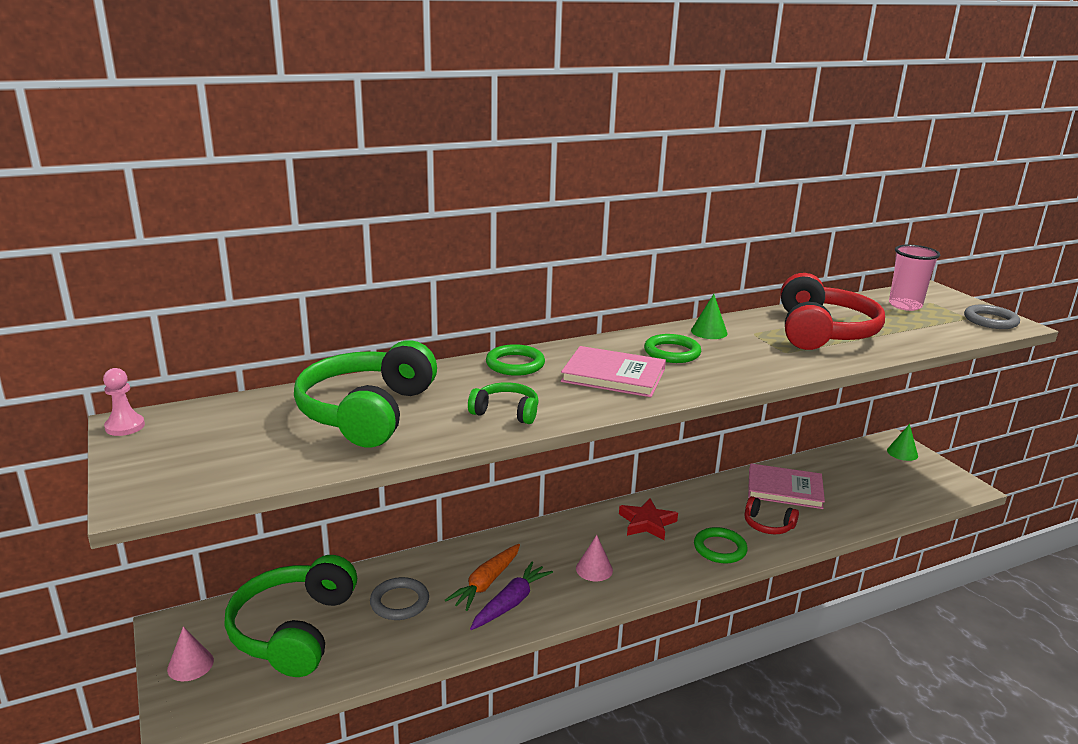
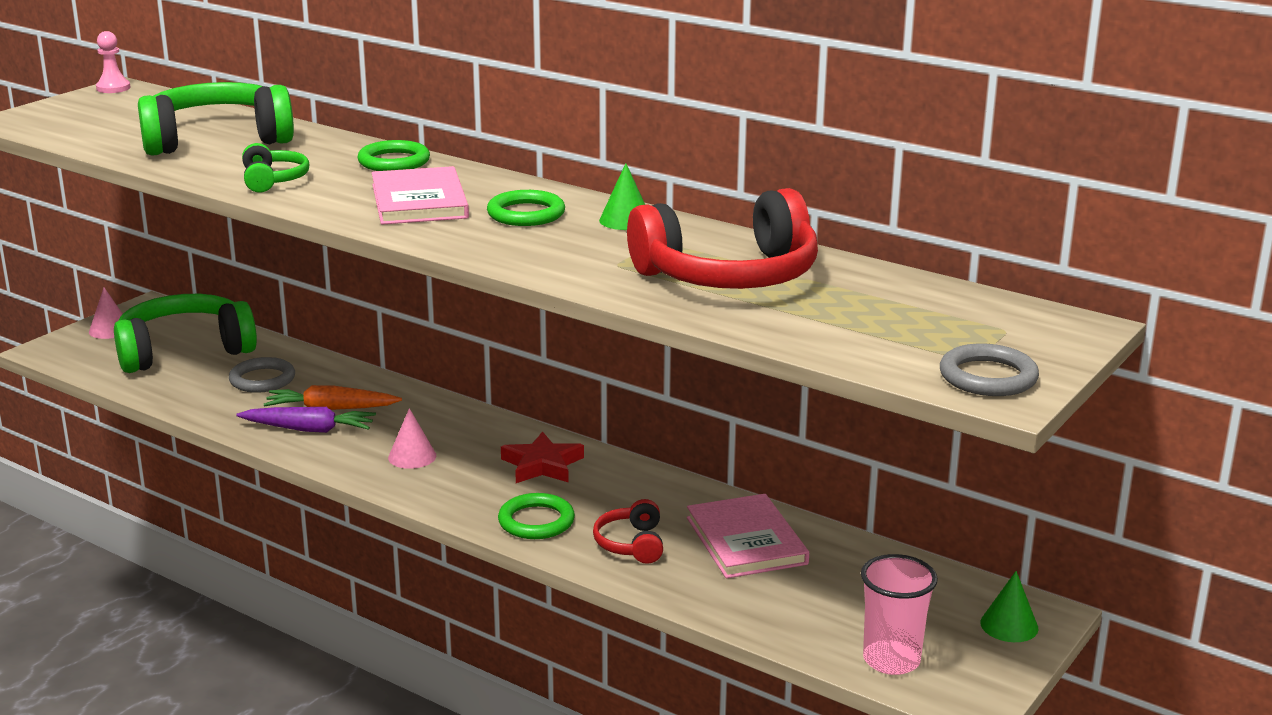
camera: 60 degrees right, 0 degrees up
pink cup [889,245,940,311] -> pink cup moved to [861,554,938,675]

